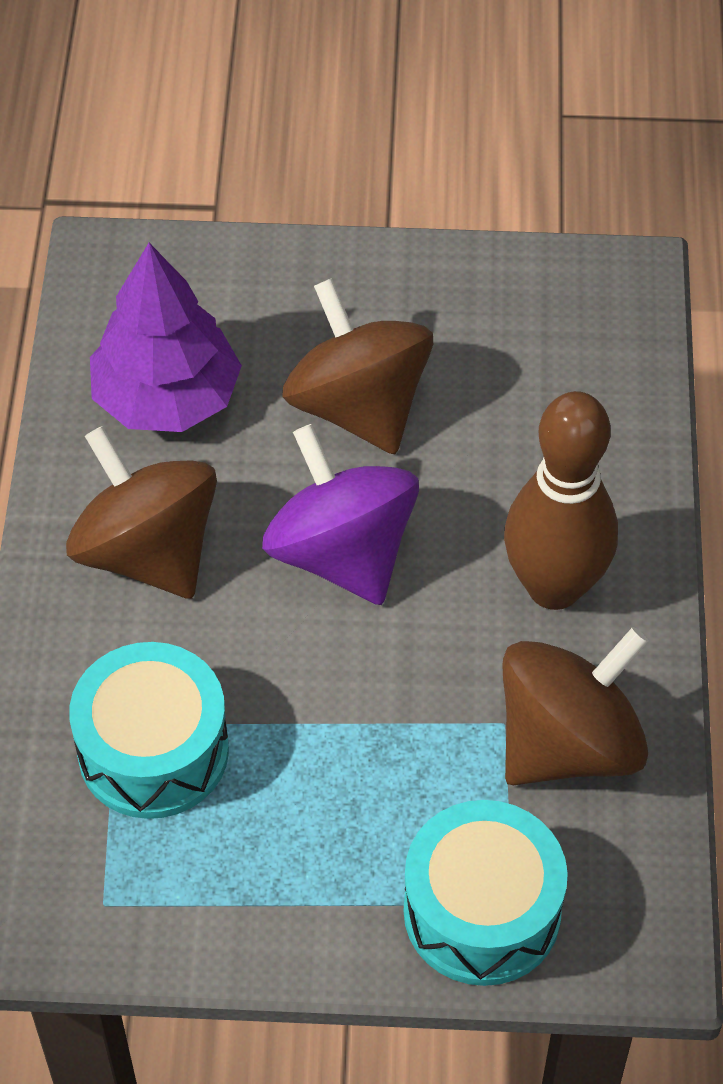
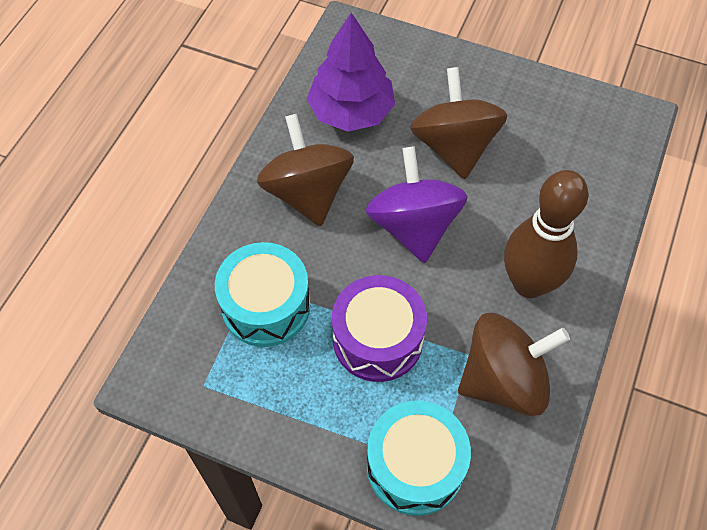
camera: 20 degrees right, 5 degrees up
none -> purple drum [332,275,427,382]

